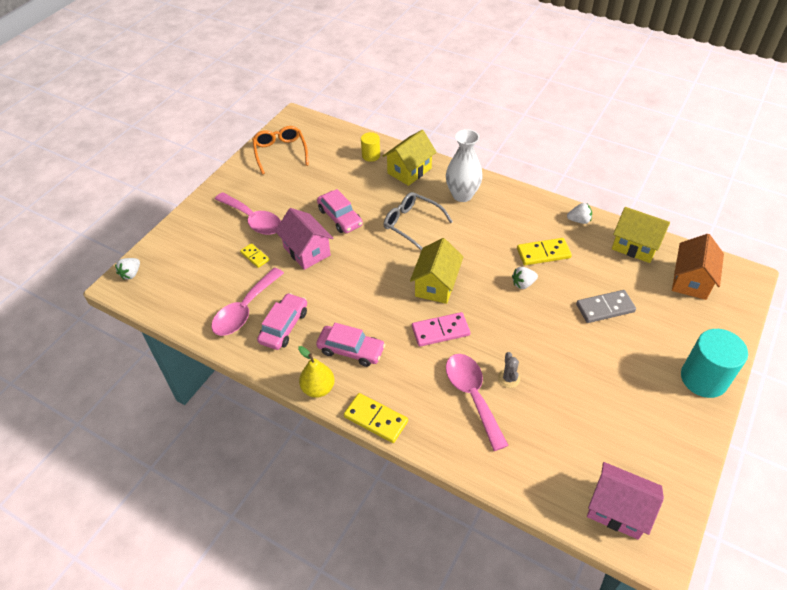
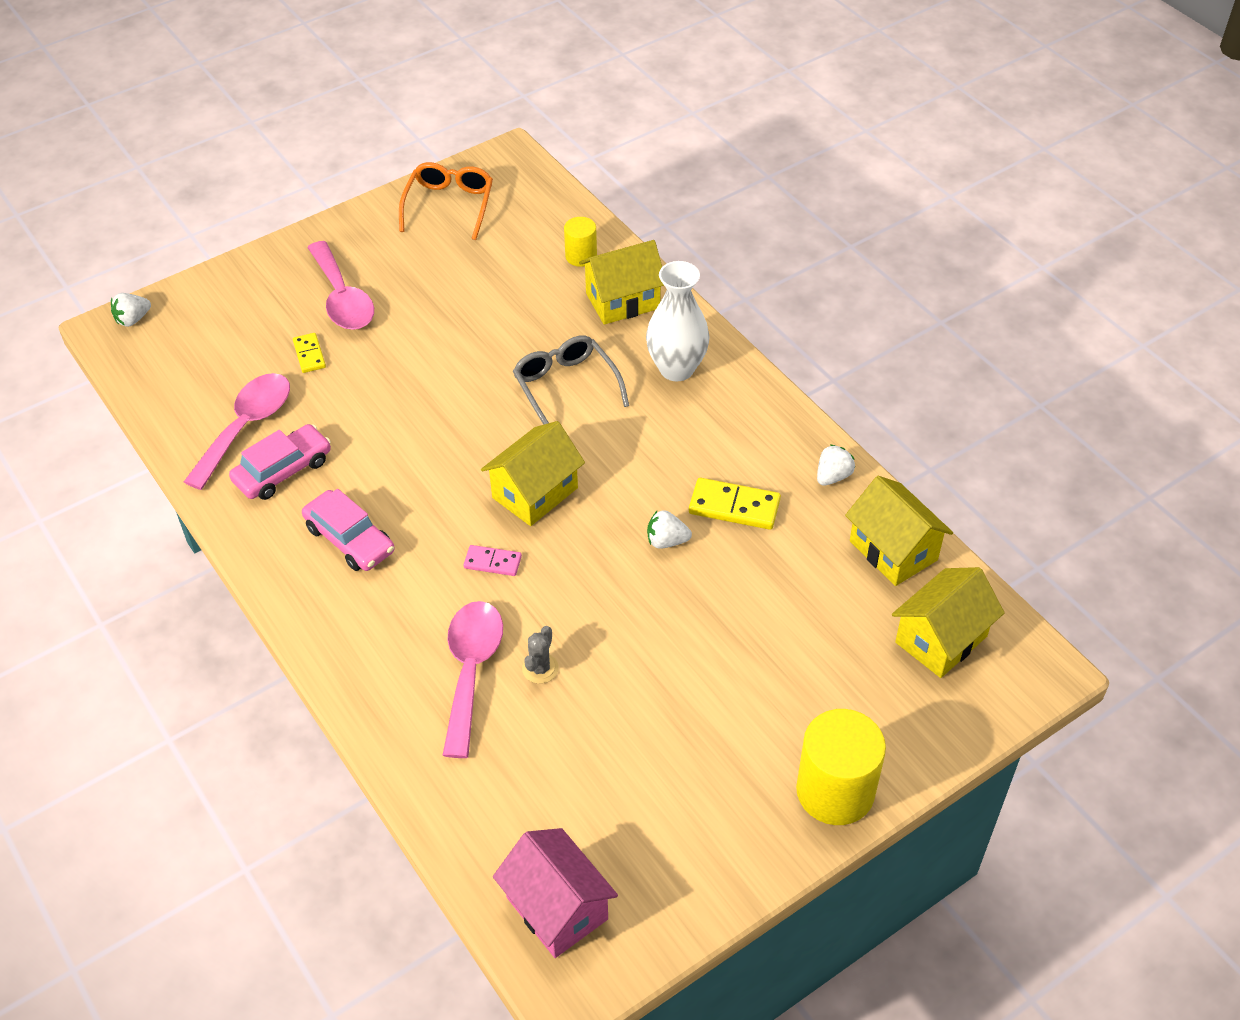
camera: 25 degrees right, 0 degrees up
pink spoon [211,268,284,336] -> pink spoon turned 150 degrees clockwise [184,373,290,490]
pink house [275,208,334,270] -> none
yellow pear [298,346,335,398] -> none
pink car [317,189,363,233] -> none
yellow domino [344,393,408,443] -> none
pink domino [412,312,471,347] -> pink domino [464,545,522,576], size x0.61
white strawberry [567,203,592,224] -> white strawberry turned 75 degrees counterclockwise [817,445,855,486]
grey domino [576,290,636,323] -> none
orange house [672,234,724,300] -> yellow house [892,567,1005,678]
turquoise cylinder [681,329,748,398] -> yellow cylinder [796,709,886,825]

